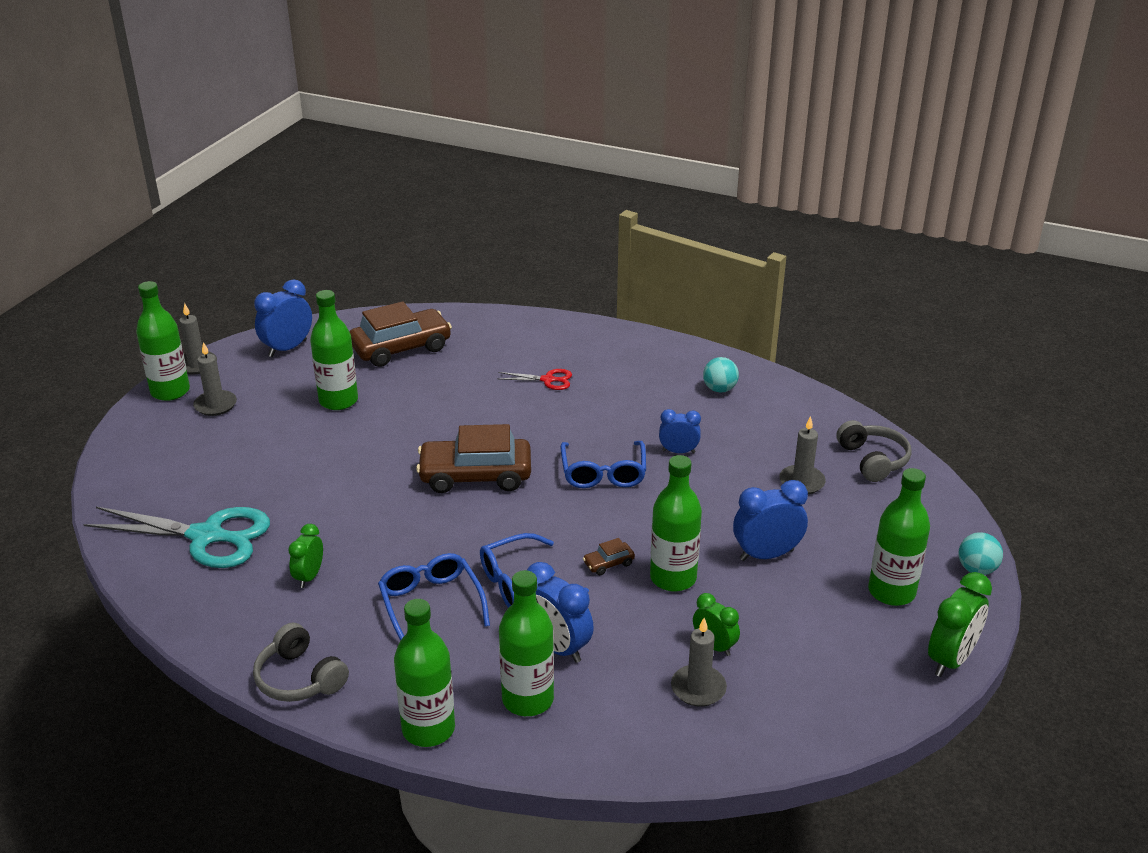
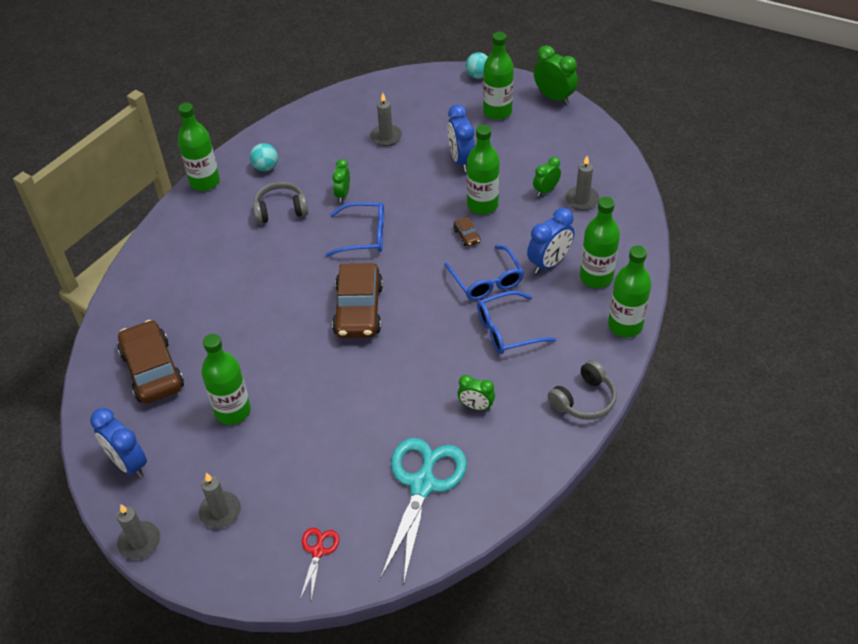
camera: 85 degrees left, 15 degrees up
green bottle [136,281,190,401] -> green bottle moved to [178,103,220,191]
red scissors [497,369,572,390] -> red scissors moved to [300,528,339,601]
blue clock [659,409,701,453] -> green clock [332,159,350,202]
grey headphones [837,420,912,482] -> grey headphones moved to [253,182,308,224]

